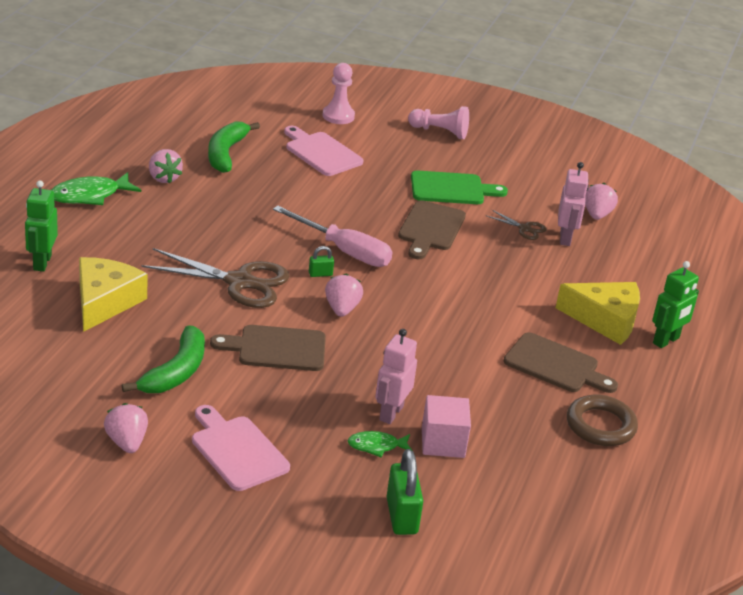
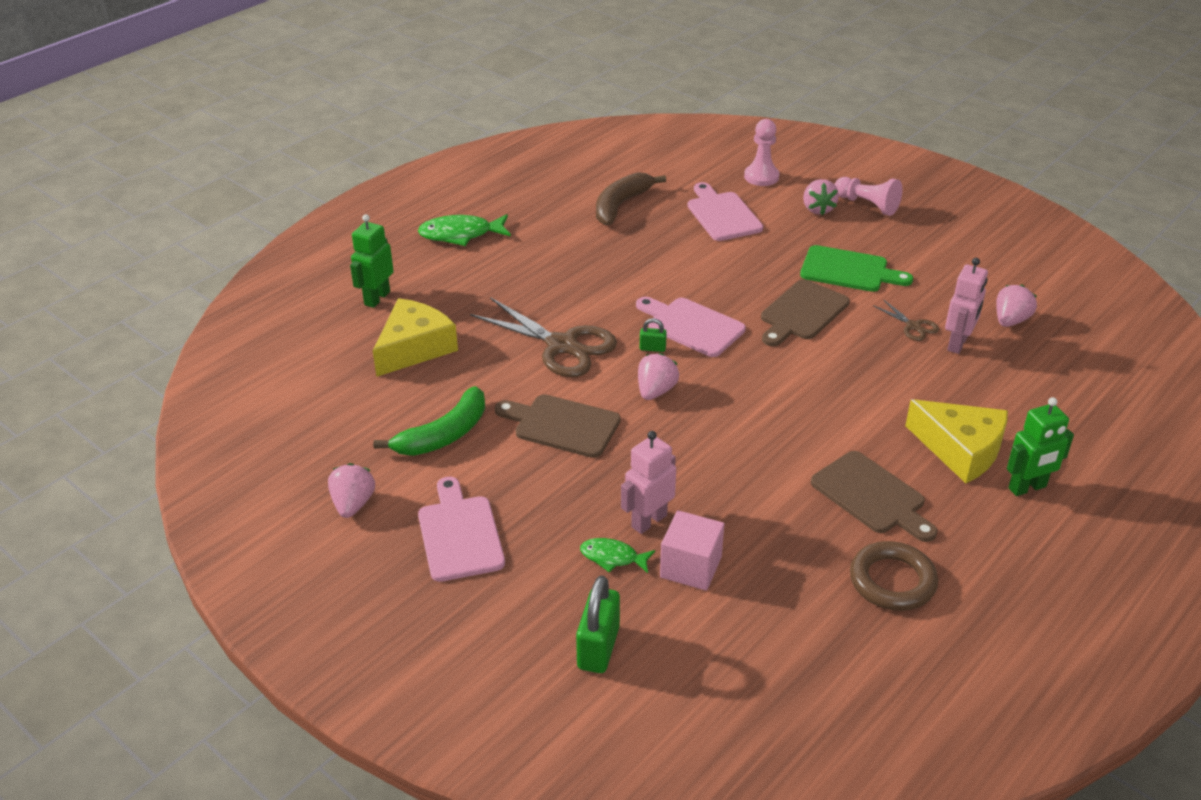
camera: 25 degrees right, 5 degrees up
pink strawberry [149,149,183,184] -> pink strawberry moved to [803,179,839,215]
green banana [208,122,260,173] -> brown banana [596,172,666,225]
pink screwdriver [273,206,392,267] -> pink cutting board [636,297,746,357]

